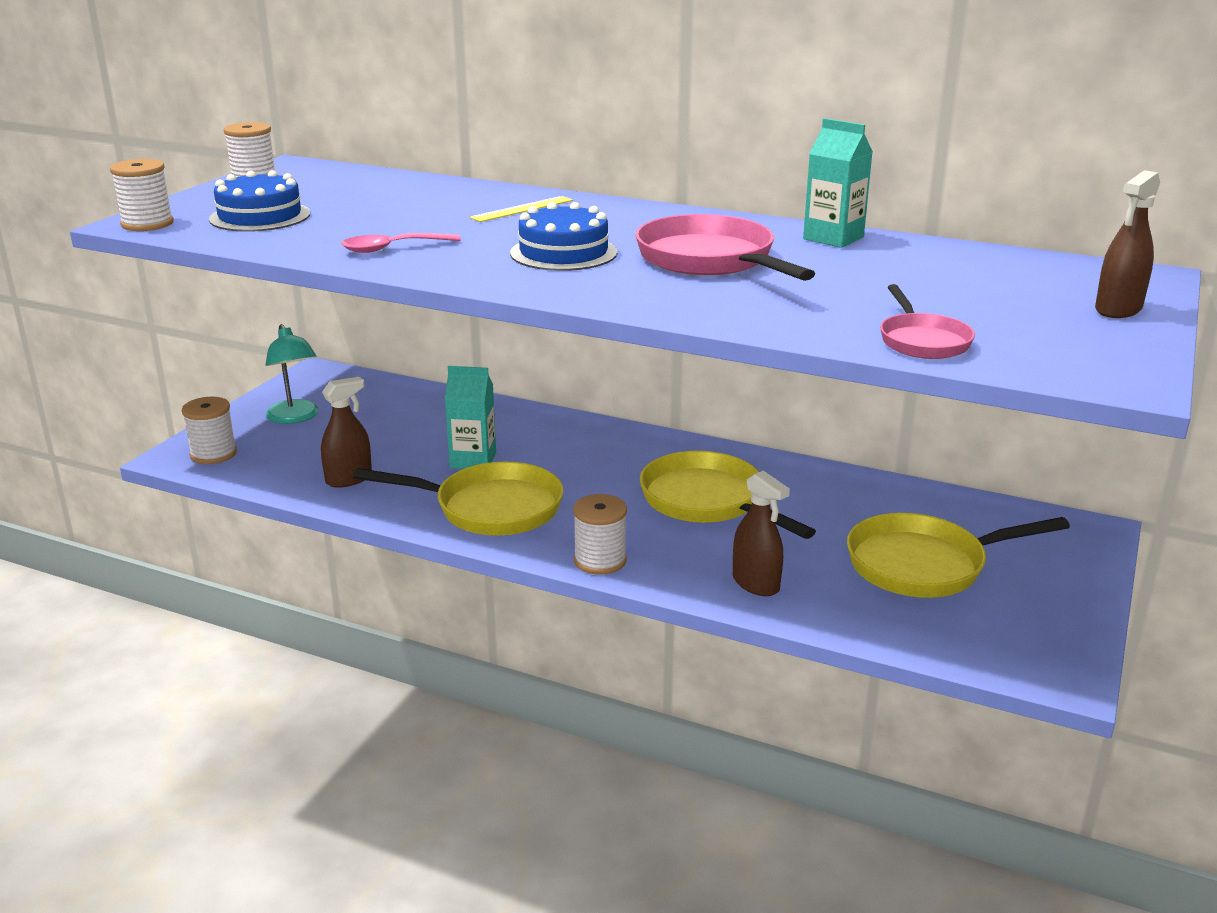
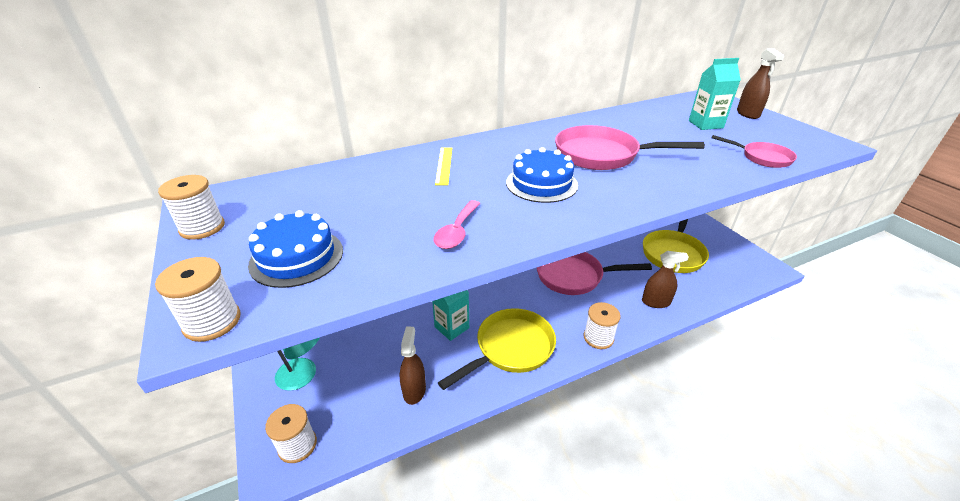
camera: 50 degrees left, 10 degrees up
yellow pan [640,451,816,539] -> pink pan [537,252,652,295]
turquoise carton [803,118,873,248] -> turquoise carton moved to [689,58,741,130]

